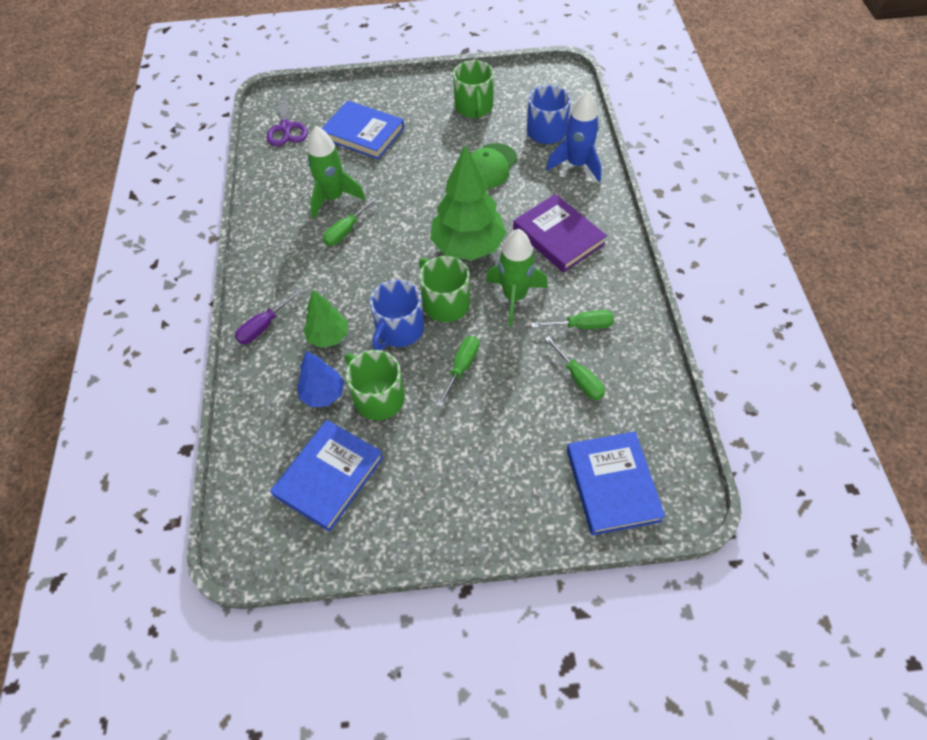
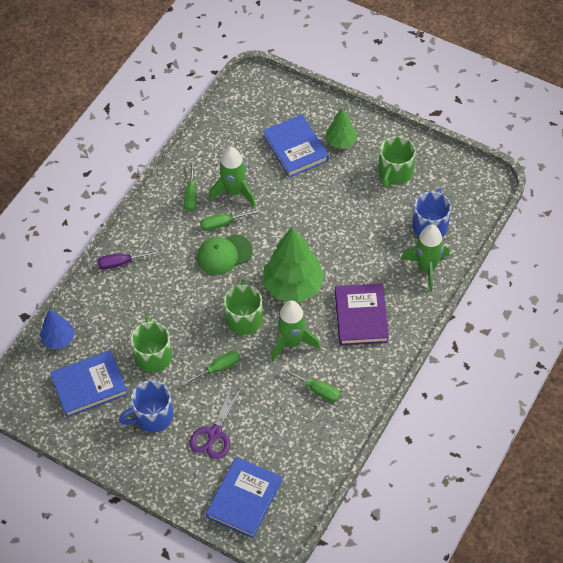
camera: 35 degrees right, 0 degrees up
purple scissors [267,89,308,146] -> purple scissors moved to [189,385,243,459]
blue tree [297,351,344,407] -> blue tree moved to [40,309,74,349]
green tree [303,290,348,348] -> green tree moved to [325,108,357,149]
blue mug [370,280,424,350] -> blue mug moved to [119,380,174,432]
green cap [471,143,518,188] -> green cap moved to [197,234,252,275]
green screwdriver [545,336,605,400] -> green screwdriver moved to [184,161,197,212]
blue rocket [546,90,602,182] -> green rocket [401,224,449,292]

